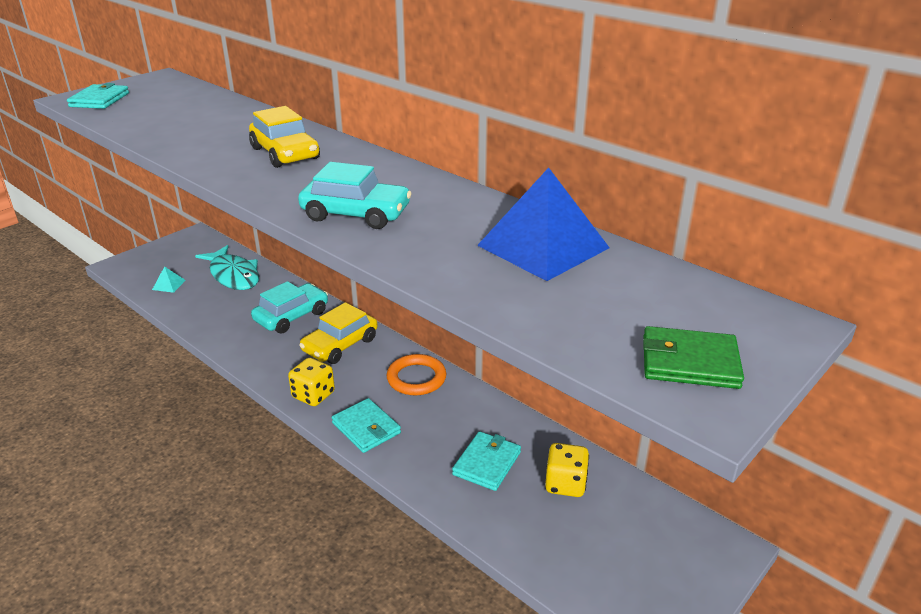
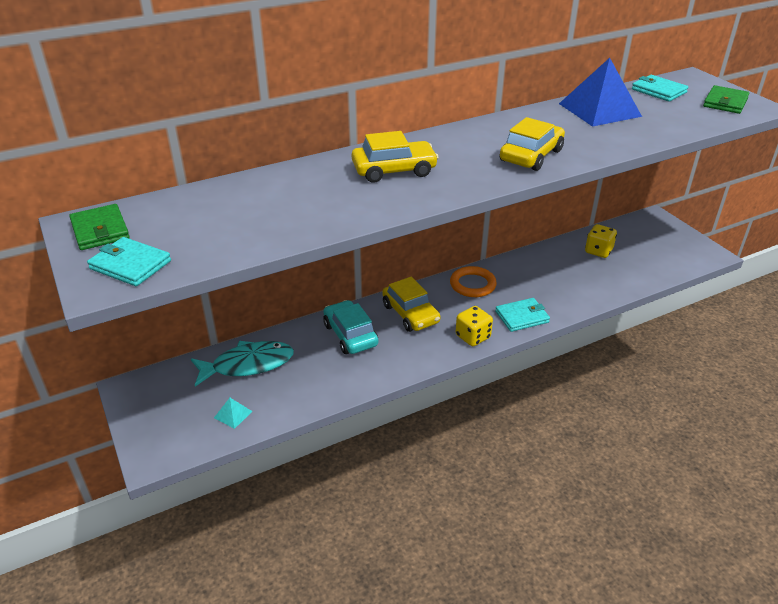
camera: 70 degrees left, 5 degrees up
turquoise car [298,162,412,229] -> yellow car [500,117,565,171]
turquoise wallet [452,431,521,491] -> turquoise wallet moved to [632,75,688,102]
none -> green wallet [69,204,130,250]

